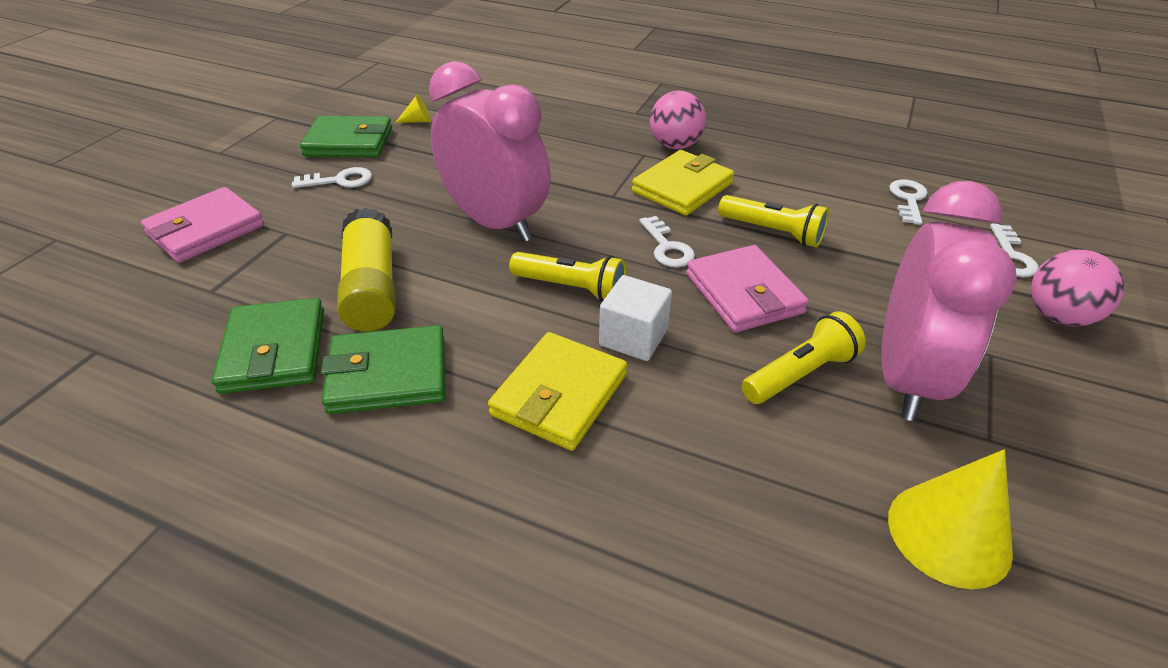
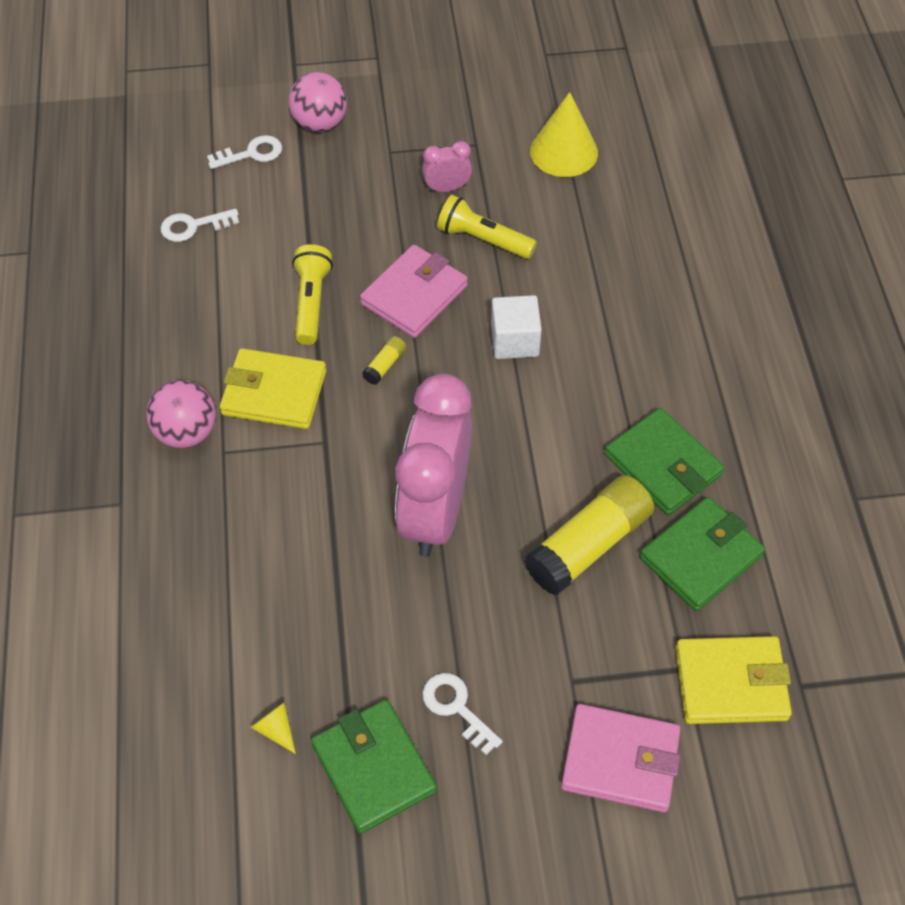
camera: 120 degrees left, 15 degrees up
yellow wallet [488,332,627,451] -> yellow wallet moved to [676,636,792,724]
yellow flashlight [509,252,627,302] -> none
white key [639,216,695,267] -> yellow glue stick [362,336,406,385]
pink clock [881,181,1017,421] -> pink clock [422,141,472,192], size x0.42

